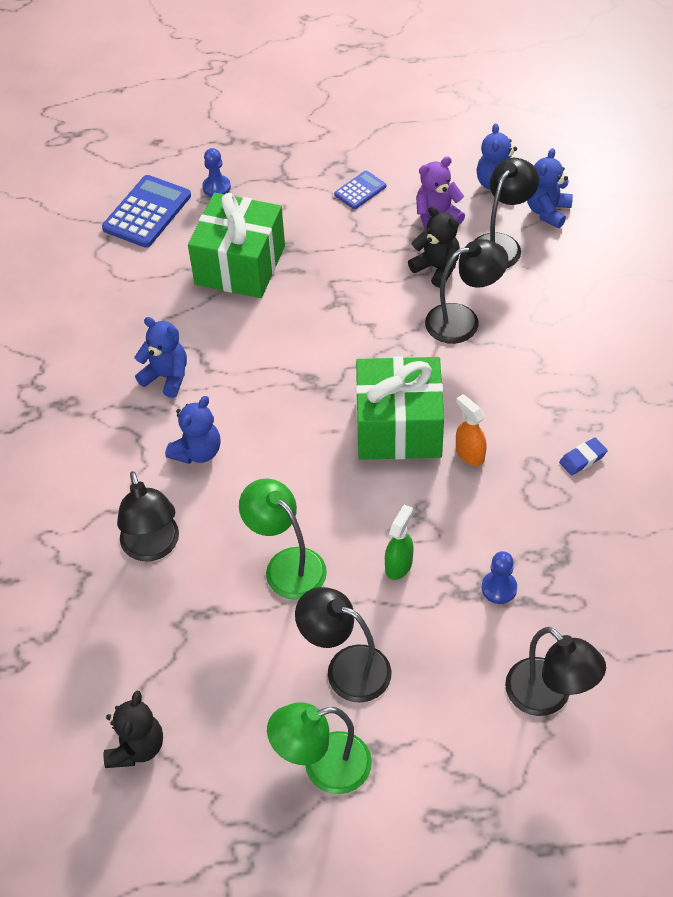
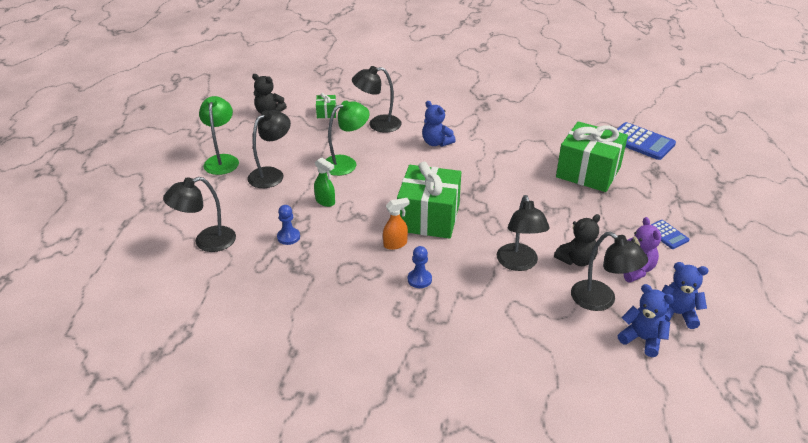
camera: 100 degrees right, 15 degrees down
blue teddy bear [135,317,187,398] -> none
blue pawn [202,148,231,197] -> blue pawn moved to [408,246,432,288]
blue eraser [559,438,607,475] -> none
none -> green gift [316,93,336,118]

